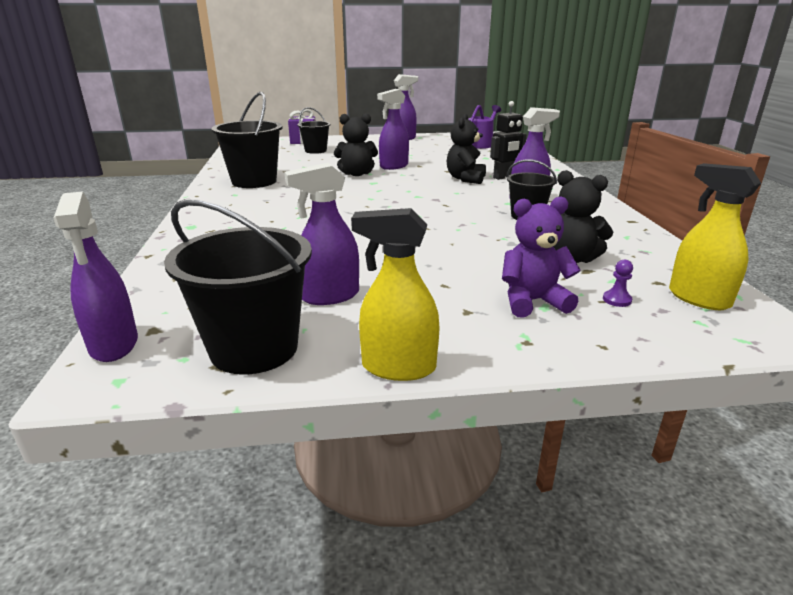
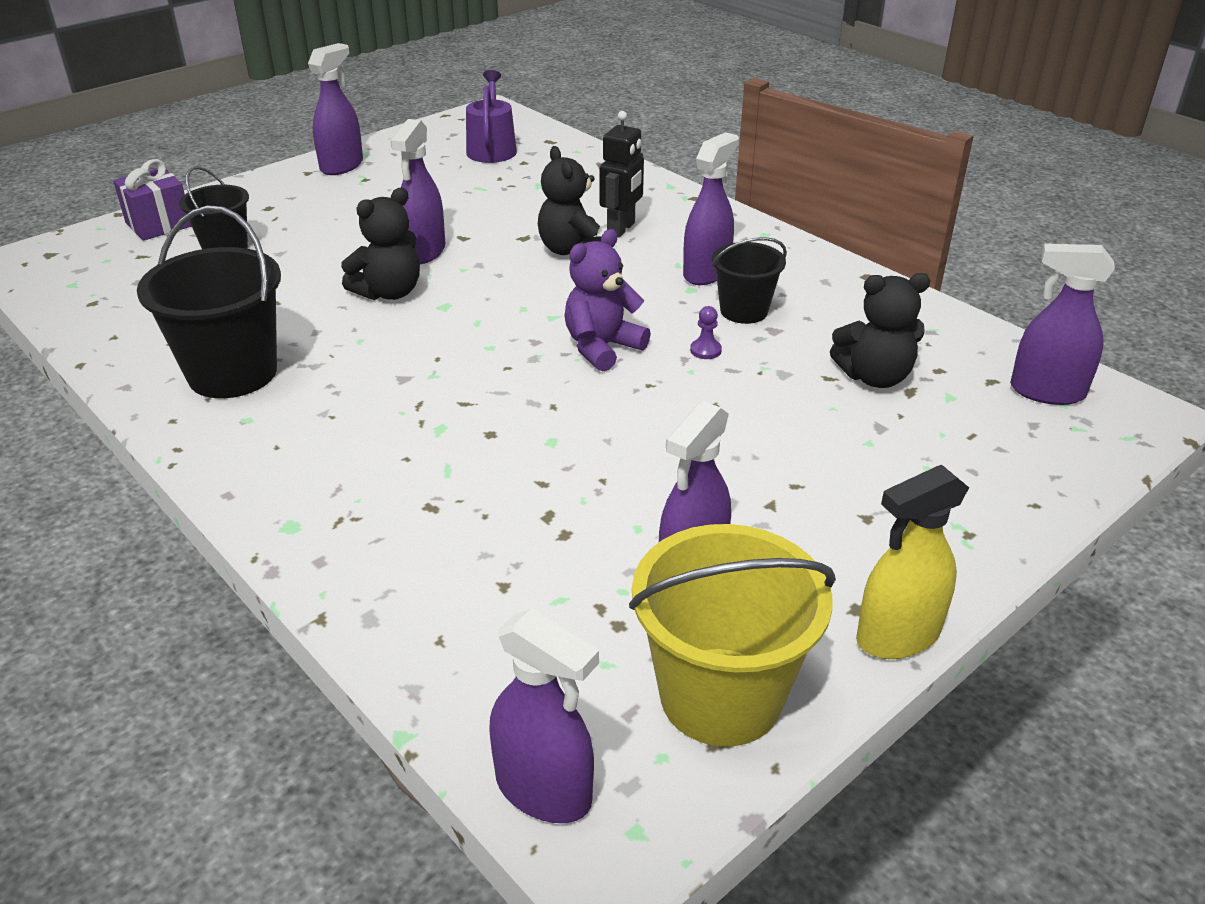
camera: 35 degrees left, 10 degrees up
black bucket [164,199,312,375] -> yellow bucket [629,524,836,747]
purple teddy bear [502,196,581,318] -> purple teddy bear moved to [565,229,651,372]
purple pawn [603,260,633,307] -> purple pawn moved to [690,306,722,359]
yellow spray bottle [669,163,761,310] -> purple spray bottle [1010,243,1115,405]

